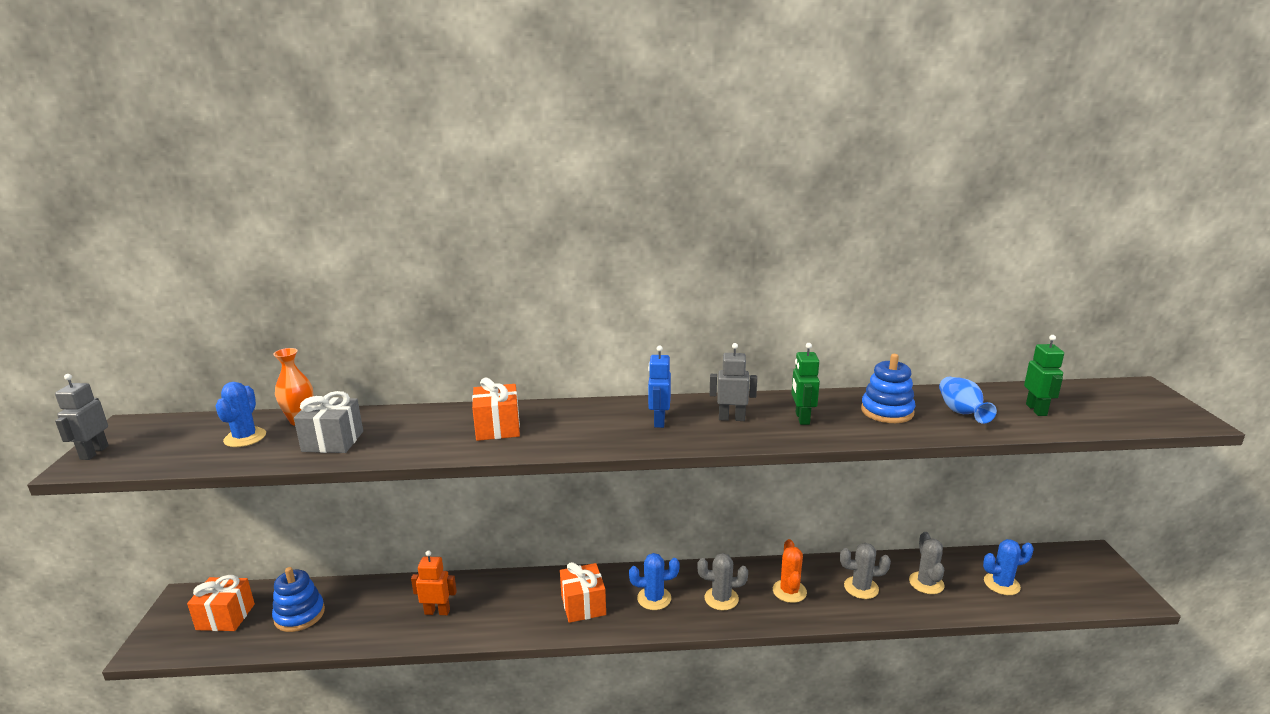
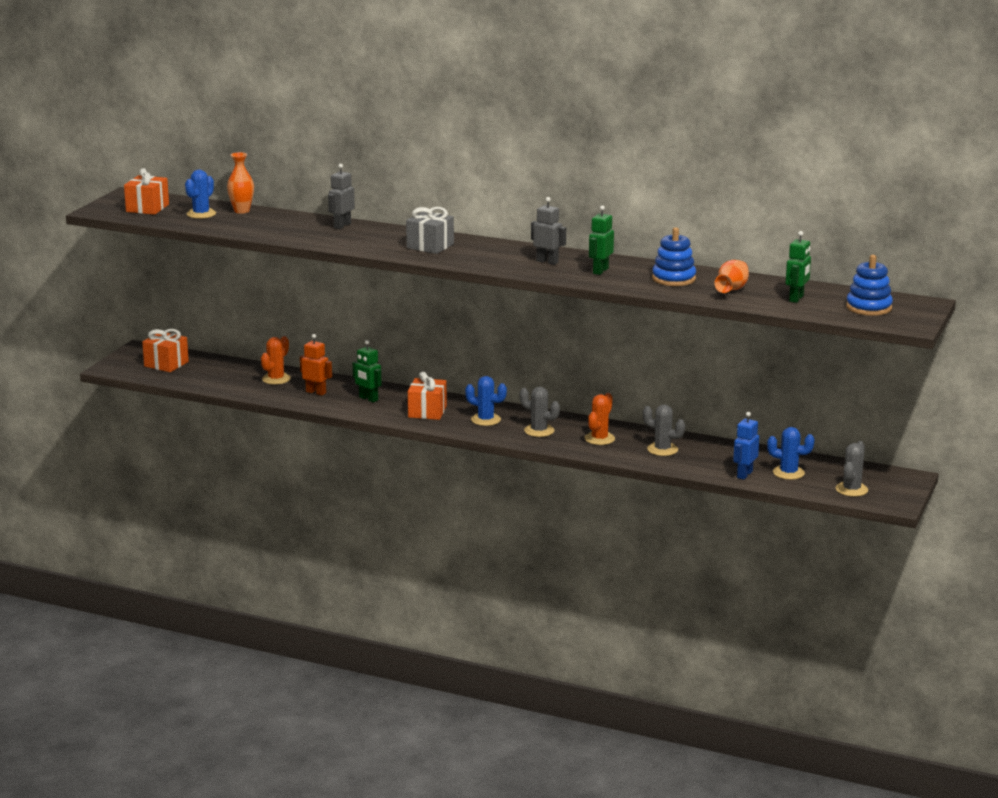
camera: 25 degrees right, 0 degrees up
grey robot [55,374,109,460] -> grey robot moved to [328,164,355,229]
blue stacking toy [272,567,325,632] -> blue stacking toy moved to [846,255,893,316]
grey gift [294,391,363,453] -> grey gift moved to [406,207,454,254]
orange gift [472,378,520,441] -> orange gift moved to [124,168,169,215]
blue robot [648,345,671,428] -> blue robot moved to [733,412,759,480]
grey cactus [909,532,945,594] -> grey cactus moved to [836,441,868,497]
blue vase [939,377,997,424] -> orange vase [714,260,749,293]
none -> orange cactus [261,336,291,385]
none -> green robot [353,340,381,402]

